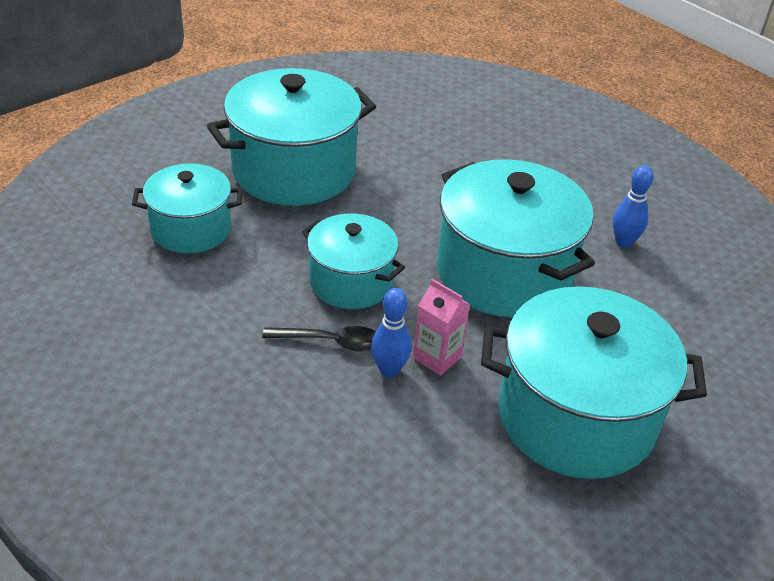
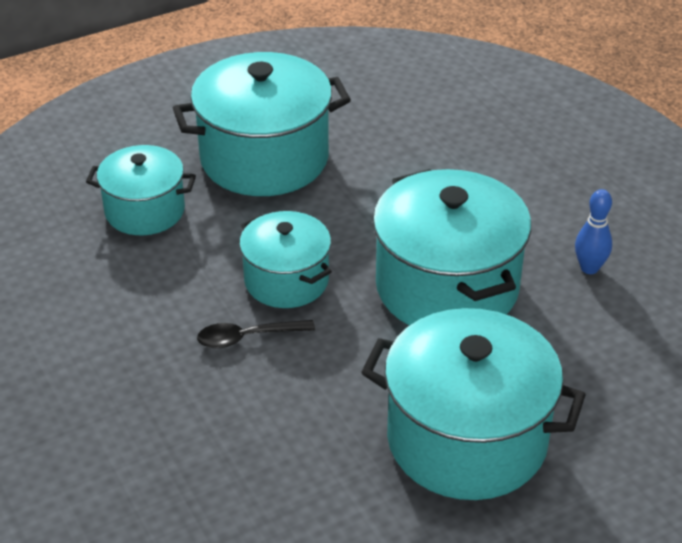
camera: 15 degrees right, 0 degrees up
black spoon [262,326,376,352] -> black spoon turned 150 degrees clockwise [197,320,315,348]
blue bowling pin [371,288,412,377] -> none
pink carton [413,279,470,376] -> none

